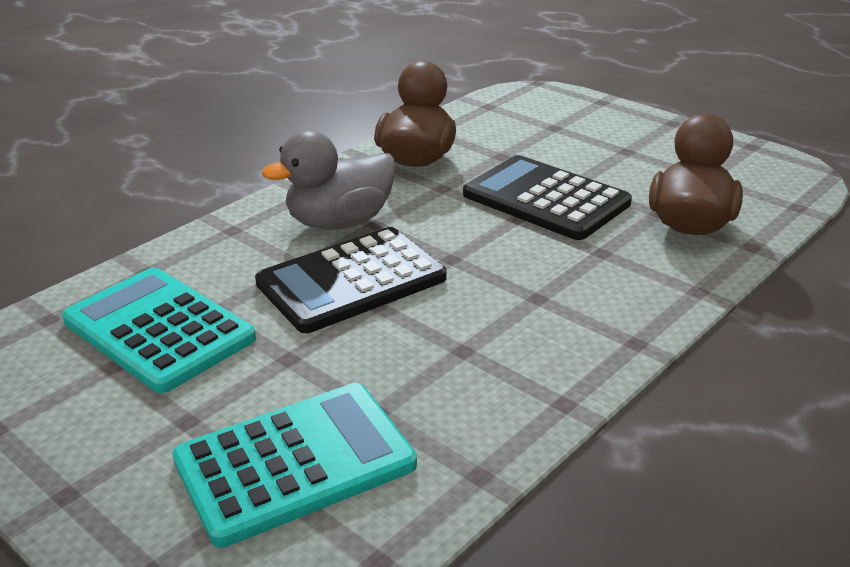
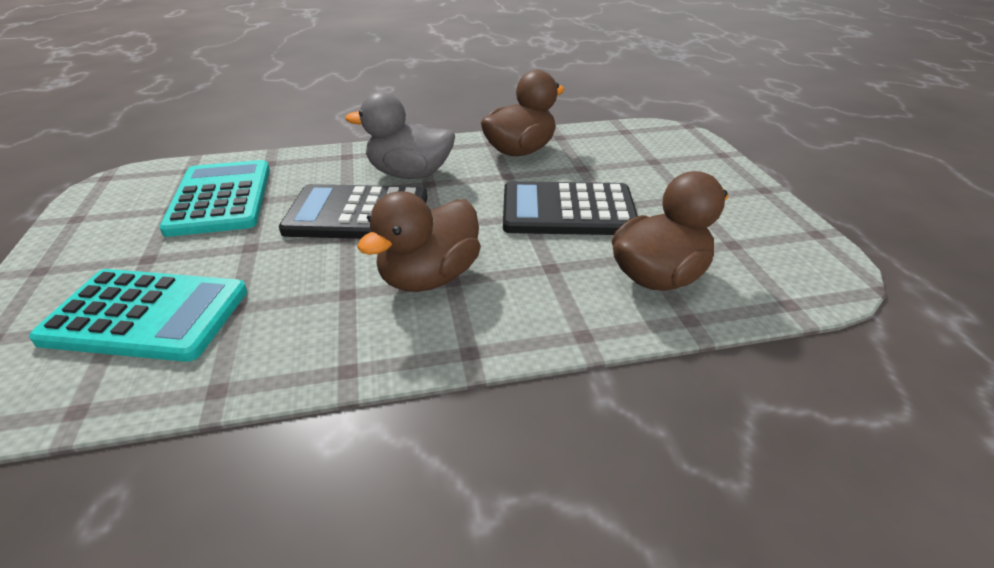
camera: 35 degrees right, 5 degrees up
black calculator [463,155,632,240] -> black calculator turned 75 degrees counterclockwise [503,181,638,235]
none -> brown duck [357,191,481,292]

